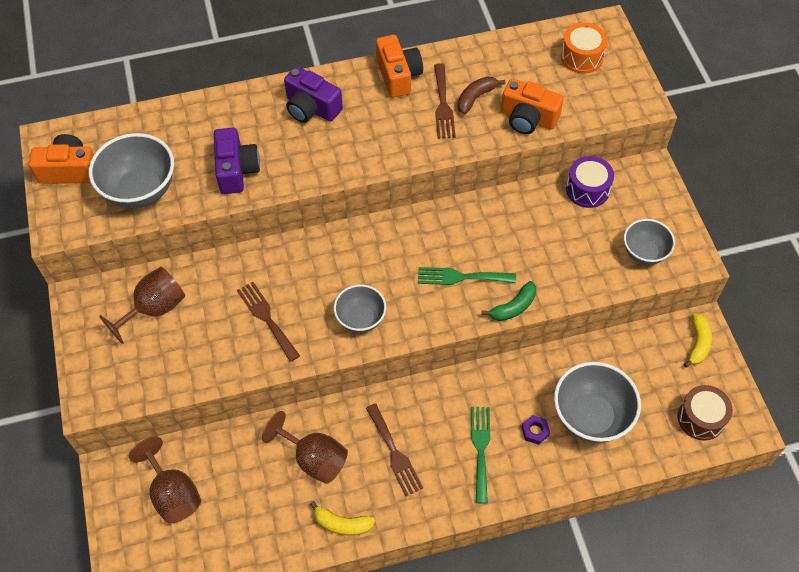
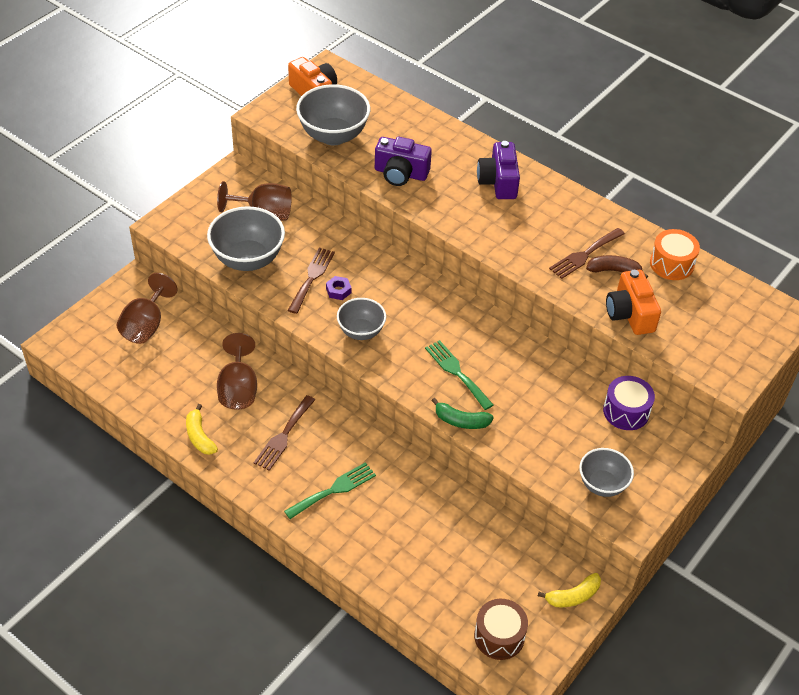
camera: 50 degrees right, 10 degrees down
purple camera [214,128,260,194] -> purple camera turned 60 degrees clockwise [375,137,432,186]
orange camera [376,35,423,98] -> none
purple nut [522,415,550,445] -> purple nut moved to [326,276,351,300]
grey bowl [554,362,641,443] -> grey bowl moved to [207,206,285,271]
orange drum [561,23,608,73] -> orange drum moved to [650,229,700,280]

